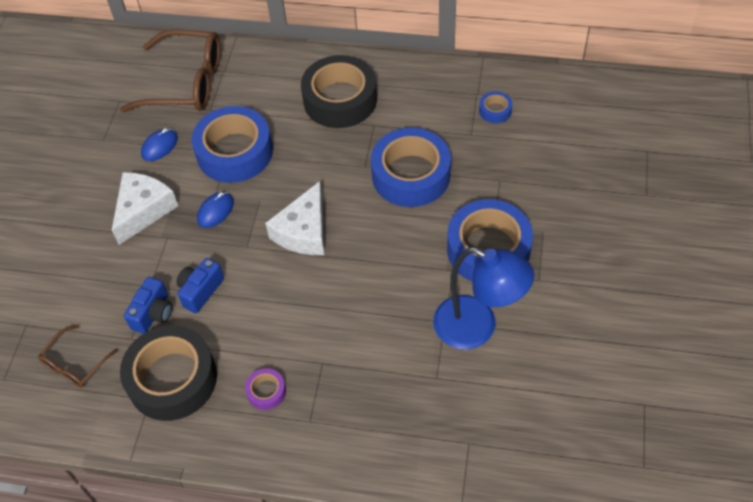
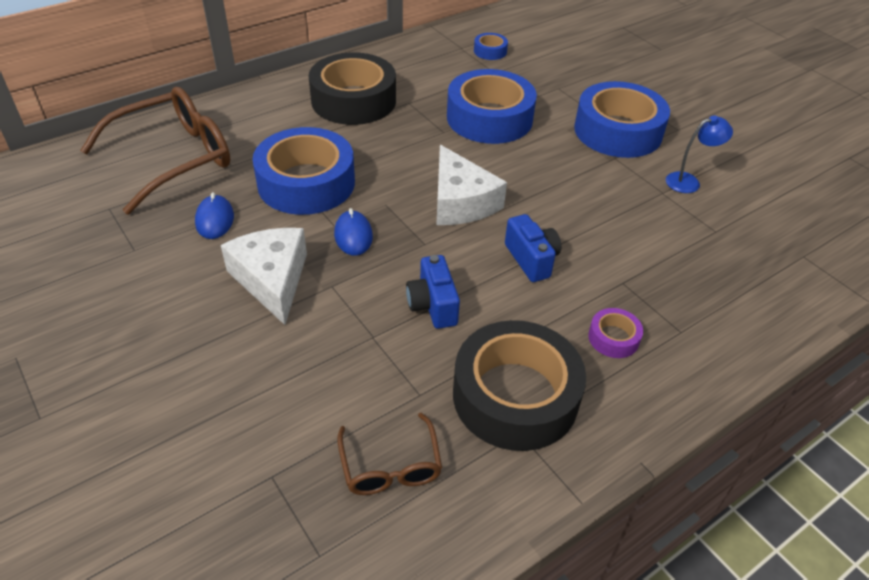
camera: 50 degrees left, 10 degrees down
blue camera [124,277,172,334] -> blue camera moved to [505,214,561,282]
blue lamp [433,247,534,349] -> blue lamp [666,115,733,193], size x0.50

